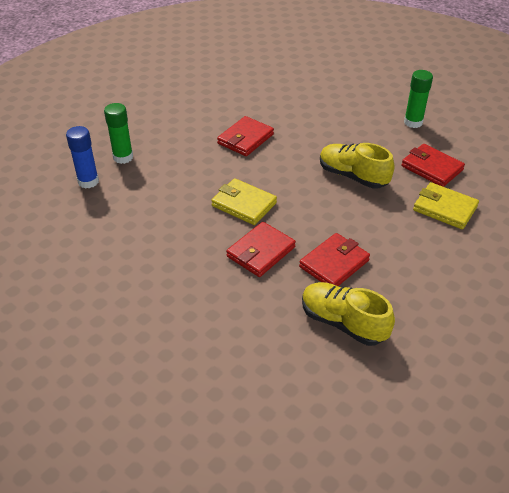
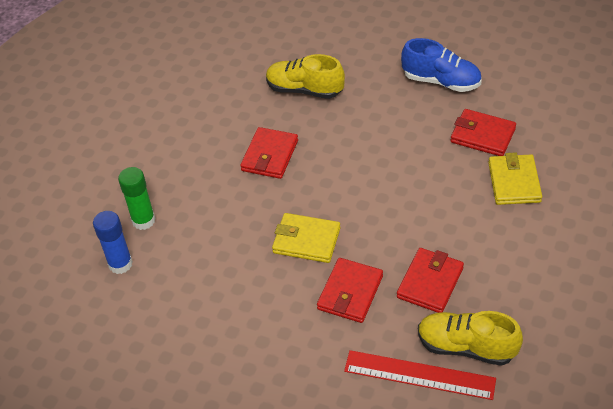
camera: 15 degrees left, 5 degrees up
yellow shoe [320,143,394,188] -> yellow shoe moved to [266,54,345,99]
green glue stick [404,70,433,128] -> blue shoe [401,38,482,92]
yellow wallet [413,182,479,229] -> yellow wallet turned 75 degrees clockwise [488,152,542,205]
none -> red ruler [344,350,496,400]

